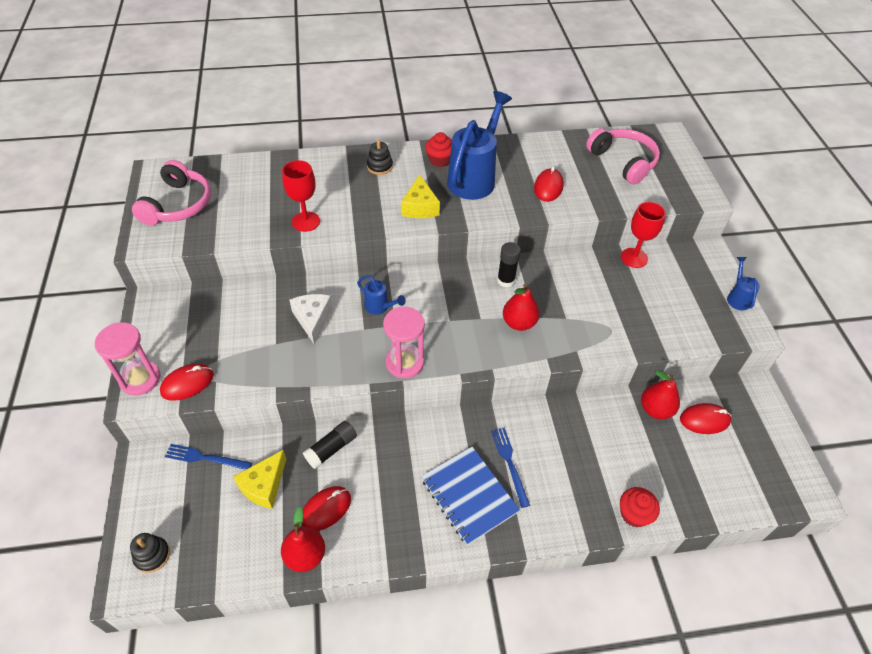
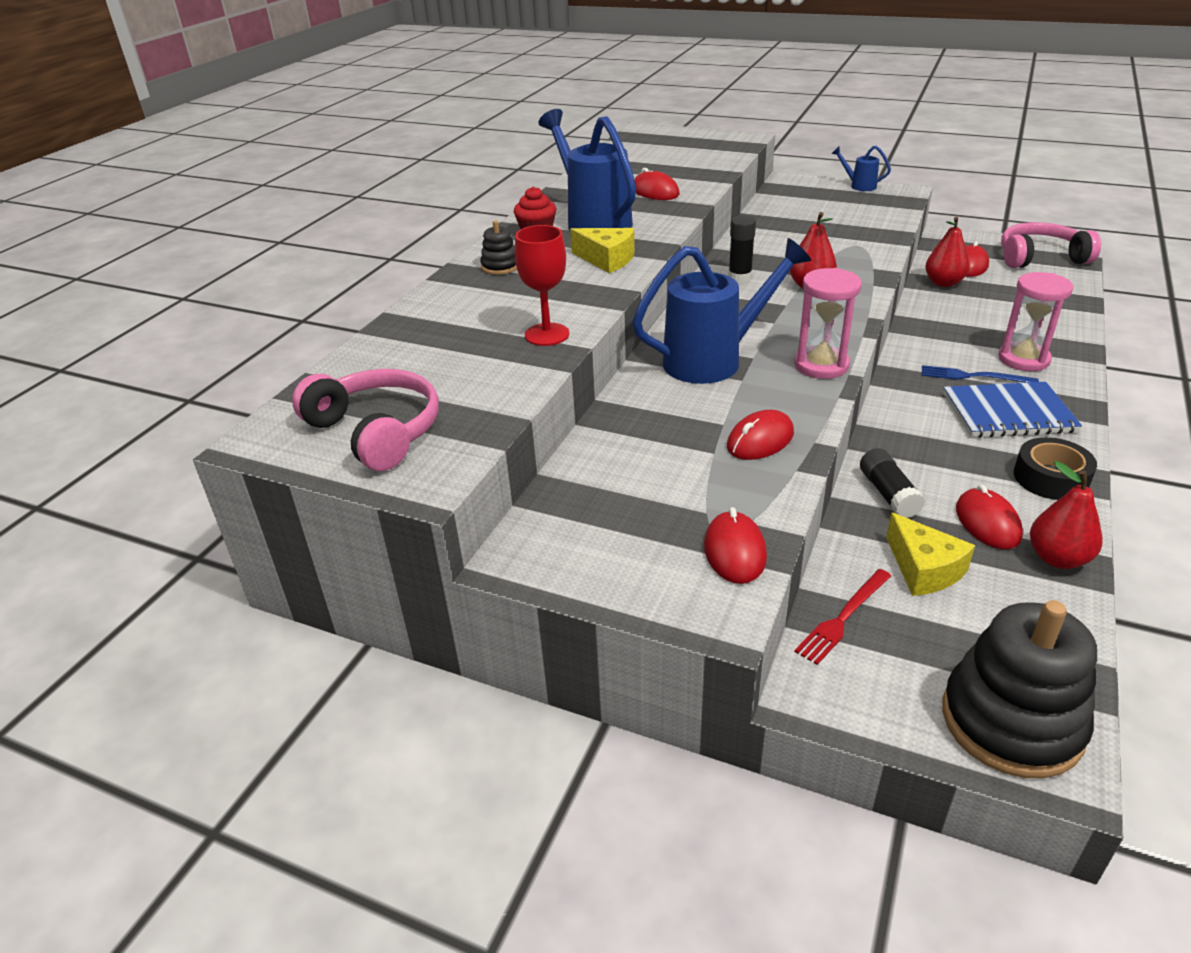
camera: 55 degrees left, 15 degrees down
pink hourglass [95,322,160,396] -> pink hourglass moved to [998,272,1073,371]
black stacking toy [130,533,170,573] -> black stacking toy [942,600,1097,778], size x2.17
blue fork [165,444,252,470] -> red fork [794,569,891,665]
white cheese [289,294,332,344] -> none
blue watering can [357,276,406,315] -> blue watering can [632,238,811,384], size x2.18
pink headphones [586,128,660,184] -> pink headphones moved to [1001,222,1101,268]
red cupcake [620,487,660,527] -> none
red goblet [621,202,666,268] -> none
none -> red mouse [727,410,794,460]
none -> black tape [1014,437,1097,500]

